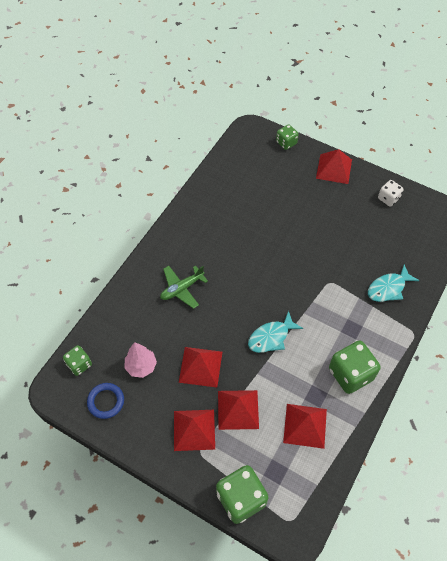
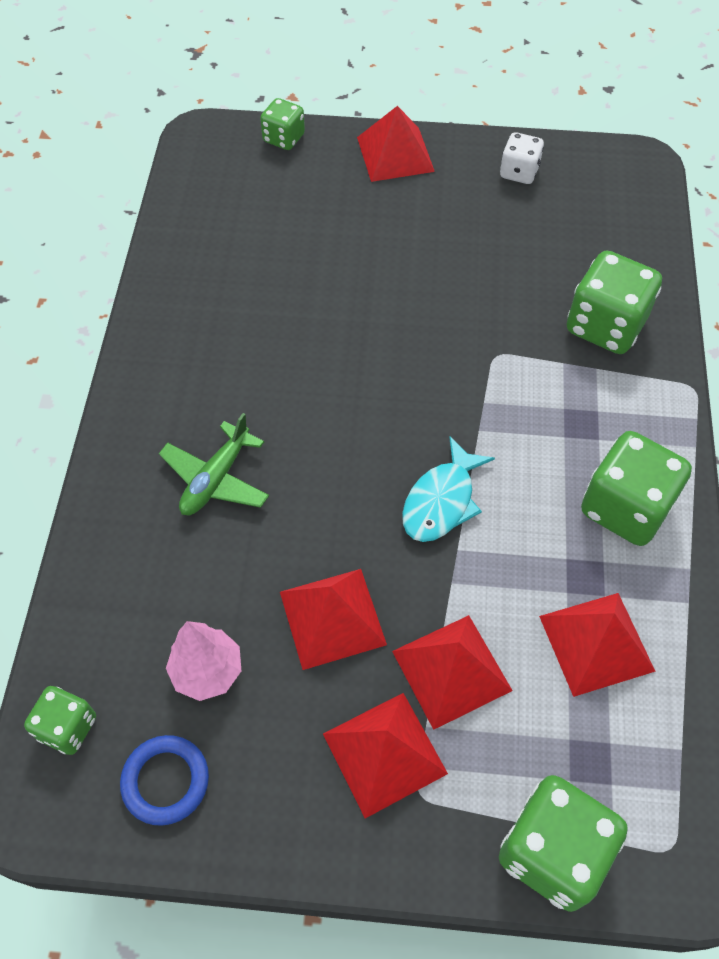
camera: 25 degrees left, 0 degrees up
turquoise fish [368,264,420,302] -> green dice [567,251,662,354]

